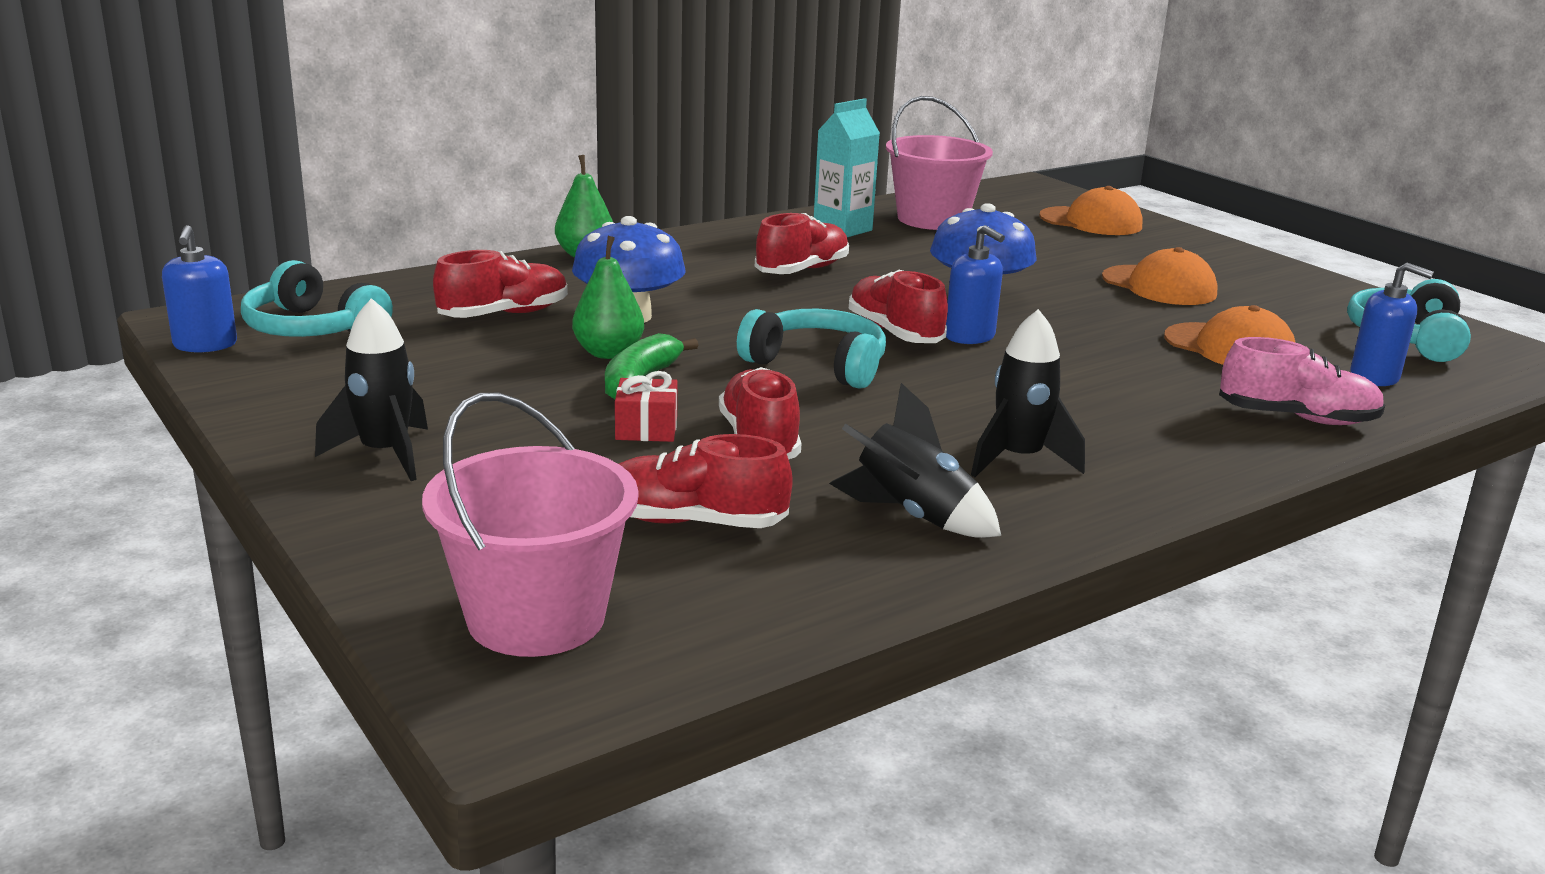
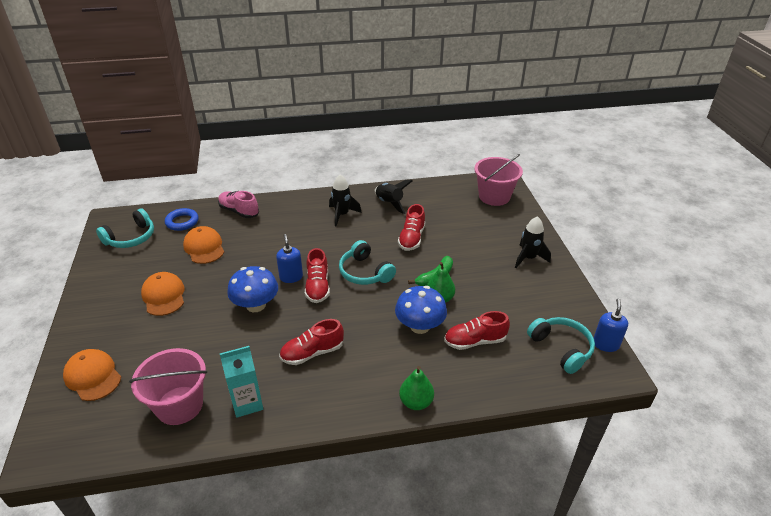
camera: 155 degrees left, 15 degrees up
red gift [615,371,678,442] -> none
red shoe [618,434,792,528] -> none
blue soap dispenser [1350,263,1434,386] -> blue ring [165,208,199,231]

